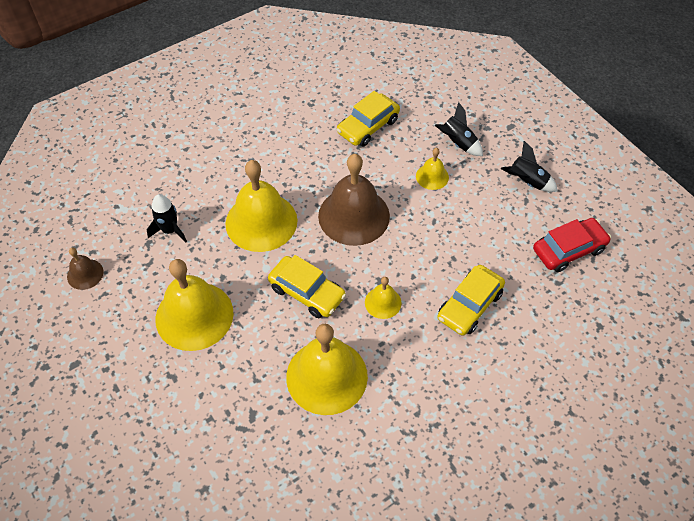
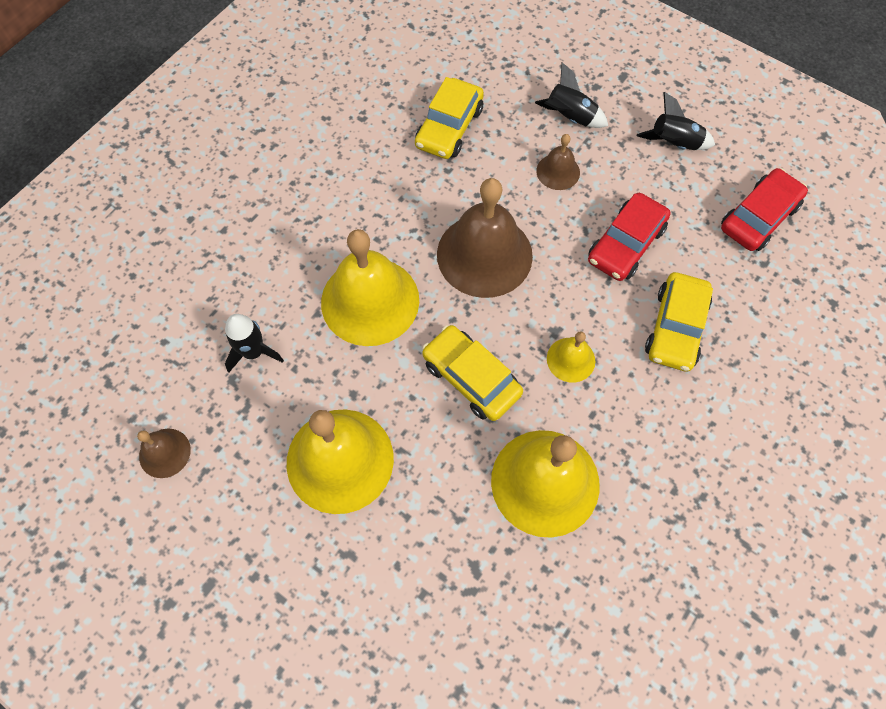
camera: 20 degrees left, 10 degrees up
yellow car [268,255,346,318] -> yellow car turned 150 degrees counterclockwise [422,325,523,421]
yellow bell [416,148,449,190] -> brown bell [536,134,580,190]
none -> red car [588,193,670,281]

